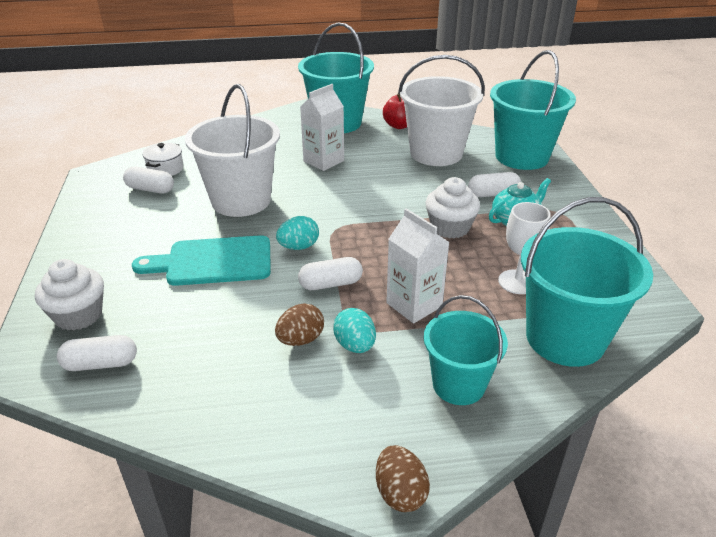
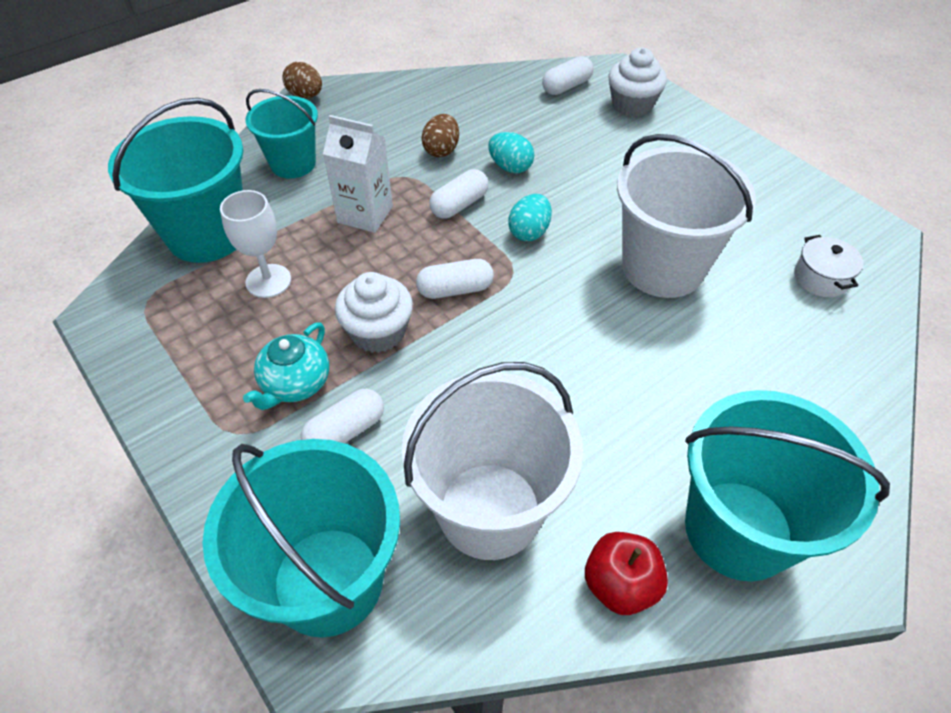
camera: 150 degrees right, 15 degrees up
white capsule [123,167,174,193] -> white capsule moved to [416,259,494,299]
turquoise cutting board [132,235,271,286] -> none
white carton [300,84,344,171] -> none
turquoise egg [333,308,376,353] -> turquoise egg moved to [488,132,534,173]

